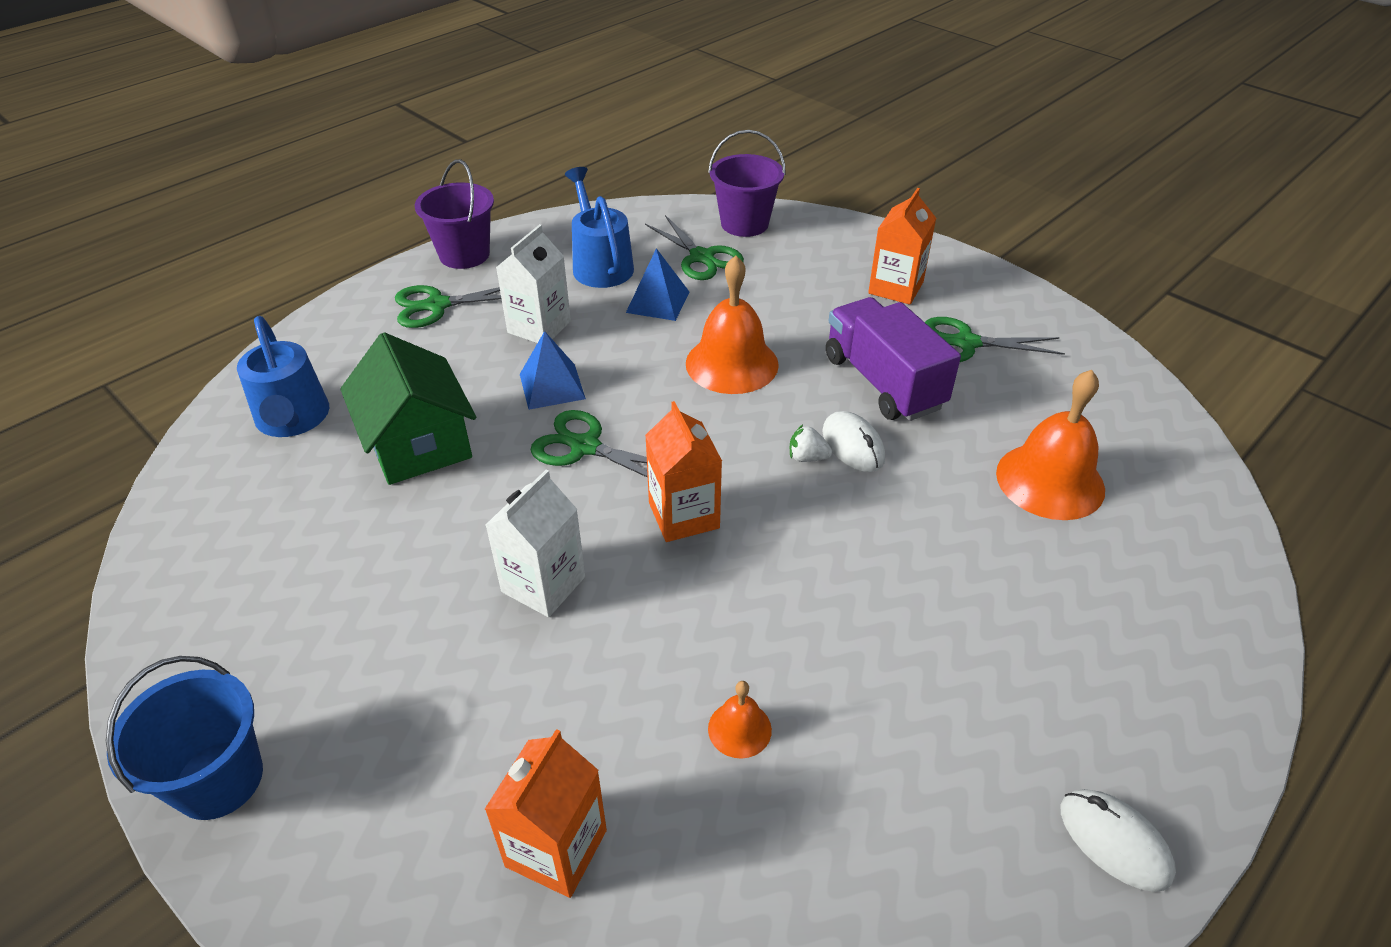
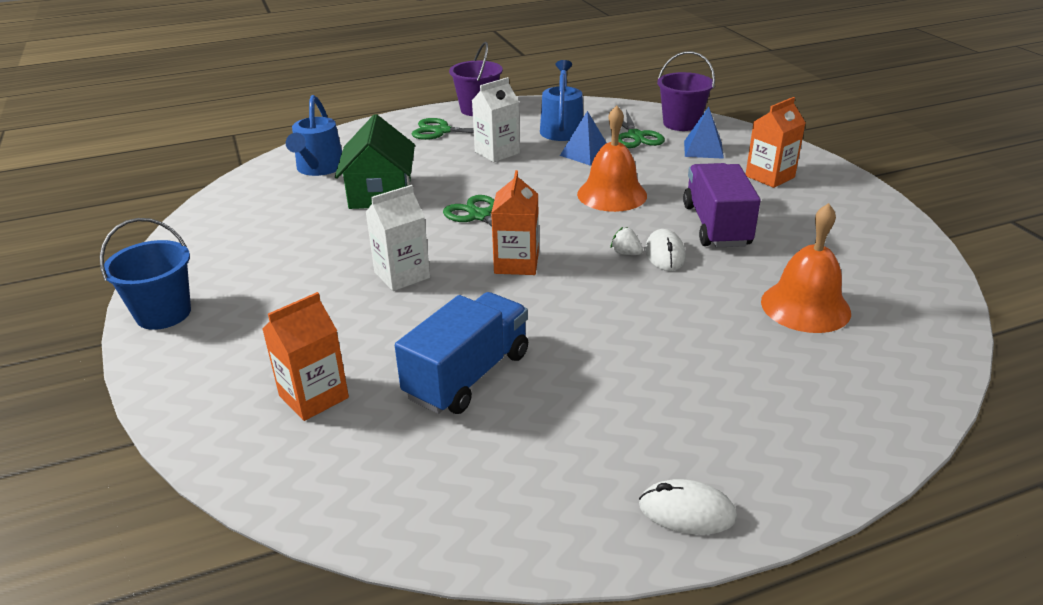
camera: 25 degrees right, 10 degrees down
blue pyramid [520,331,586,410] -> blue pyramid moved to [684,107,724,159]
orange bell [708,681,772,759] -> blue truck [395,292,528,414]
green scissors [925,317,1065,362] -> none
white mouse [1061,789,1176,892] -> white mouse turned 60 degrees counterclockwise [639,479,737,535]

